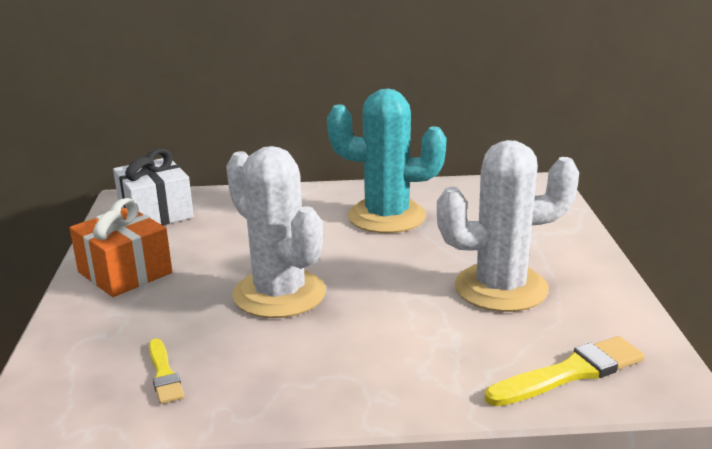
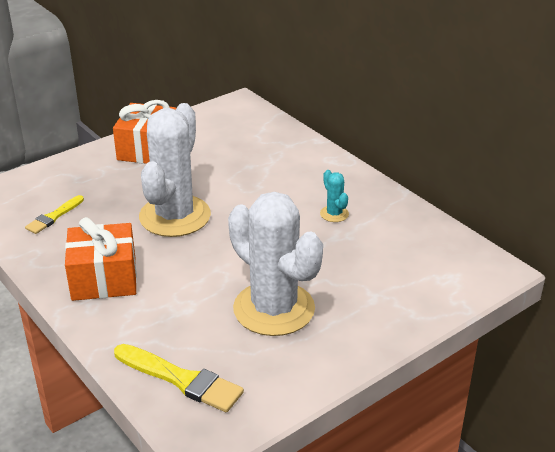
camera: 55 degrees right, 10 degrees up
white gift [113,148,194,225] -> none
turquoise cactus [327,89,447,233] -> turquoise cactus [320,170,349,222], size x0.41
none -> orange gift [65,217,137,301]

